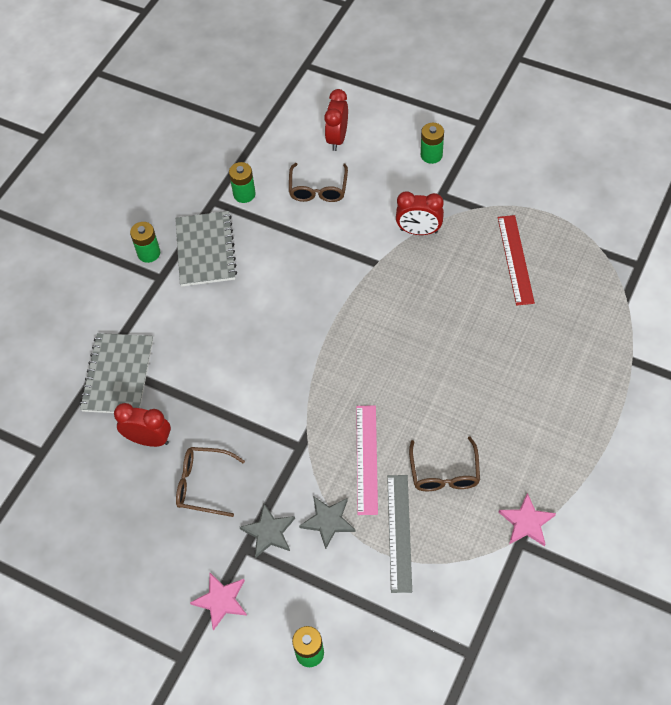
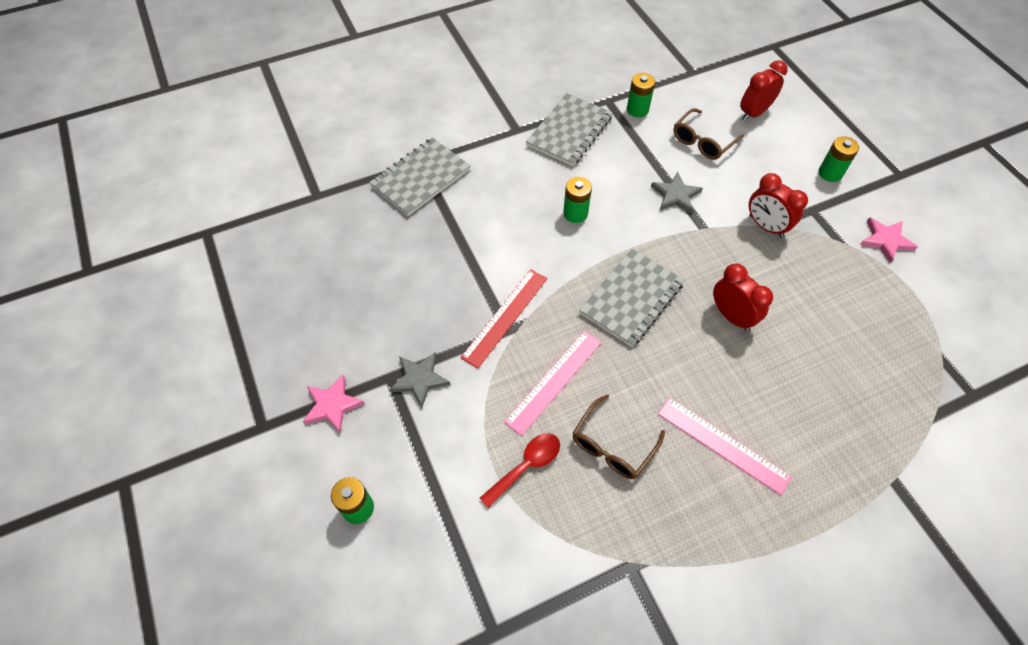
camera: 35 degrees right, 0 degrees up
red clock [114,403,171,447] -> red clock moved to [713,264,773,331]
green battery [130,222,160,263] -> green battery moved to [563,177,592,223]
brown glasses [176,447,245,517] -> none
grey star [299,496,356,549] -> grey star moved to [651,172,703,214]
grey ruler [387,475,412,593] -> red spoon [480,433,560,508]
red ruler [498,215,535,306] -> red ruler moved to [460,269,547,368]
pink star [499,493,556,546] -> pink star moved to [860,217,918,263]
none -> grey notebook [579,249,684,347]
none -> pink ruler [658,398,792,495]

